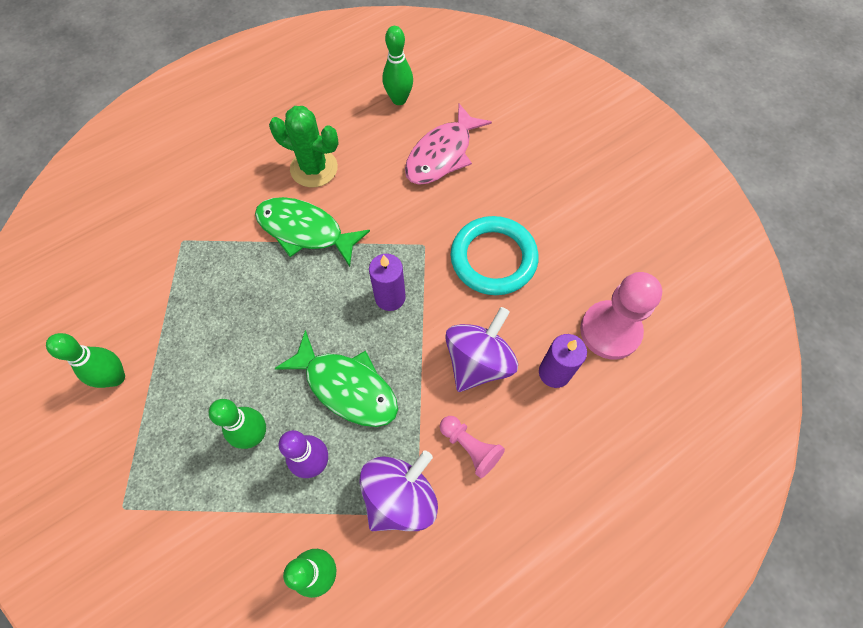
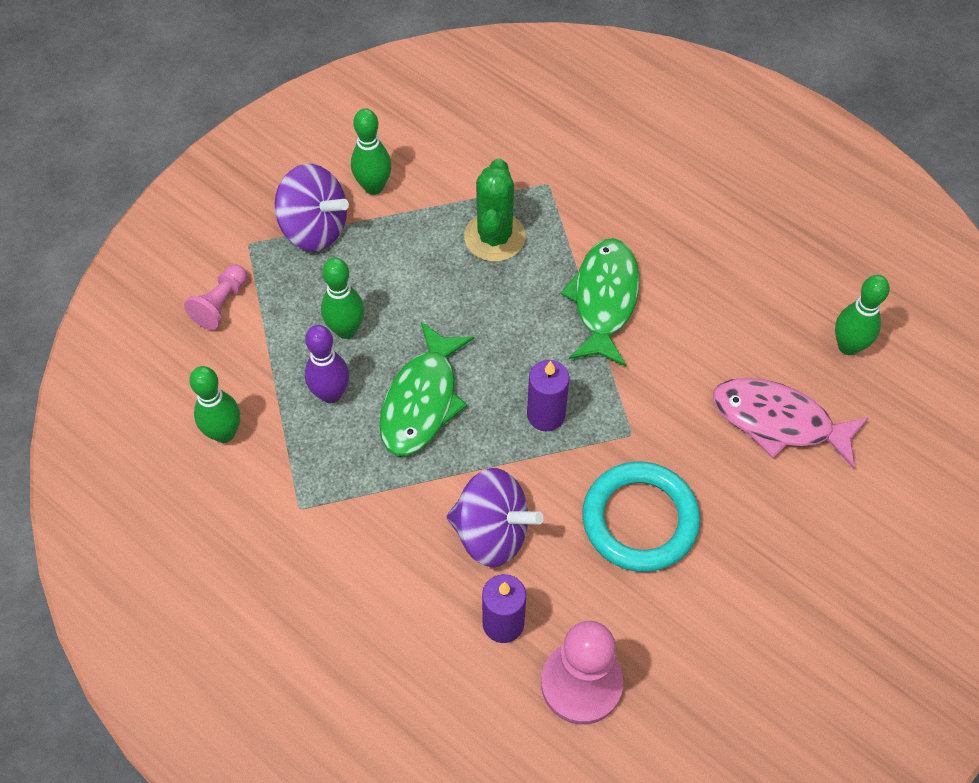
camera: 75 degrees right, 5 degrees down
green cactus [269,106,339,187] -> green cactus moved to [464,158,526,262]
purple spinning top [359,451,438,531] -> purple spinning top moved to [275,164,349,251]
pink pawn [440,416,505,478] -> pink pawn moved to [184,264,247,330]

